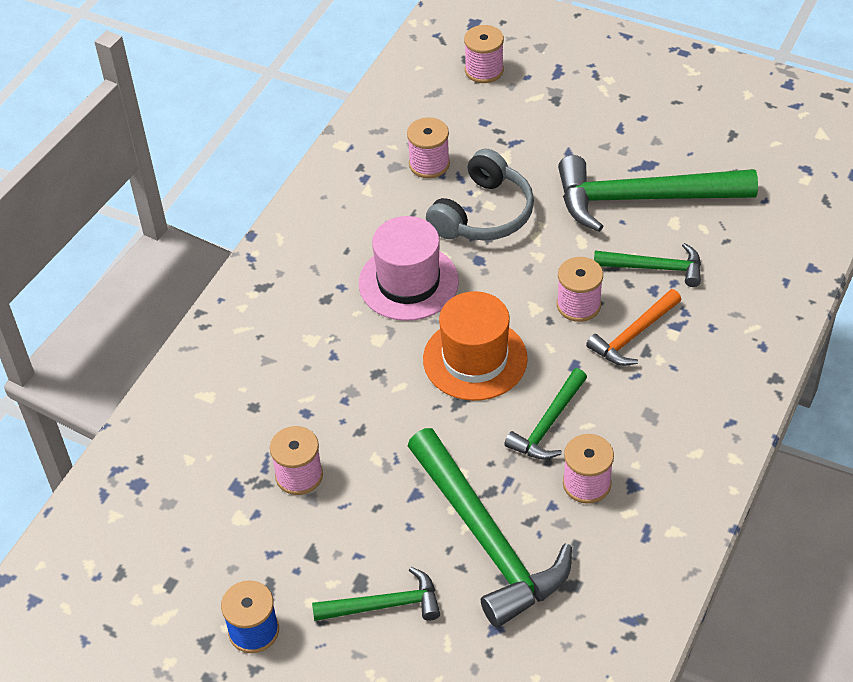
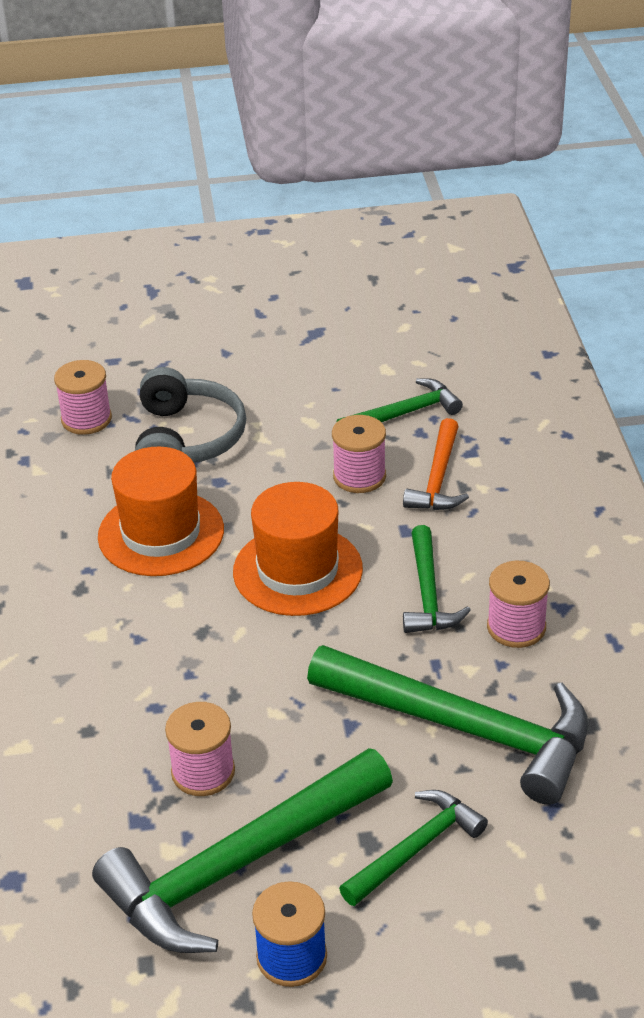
camera: 35 degrees left, 10 degrees down
pink hat [359,216,459,321] -> orange hat [98,446,224,576]
pink spool [464,25,504,83] -> none
green hammer [558,155,758,232] -> green hammer moved to [92,748,393,953]

